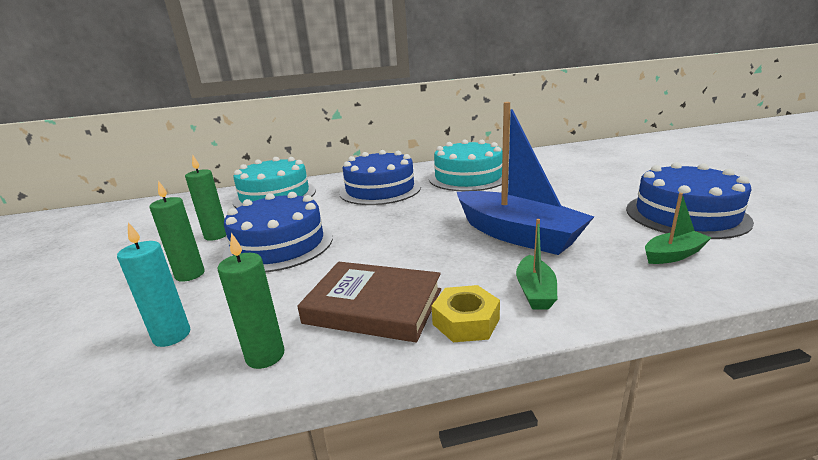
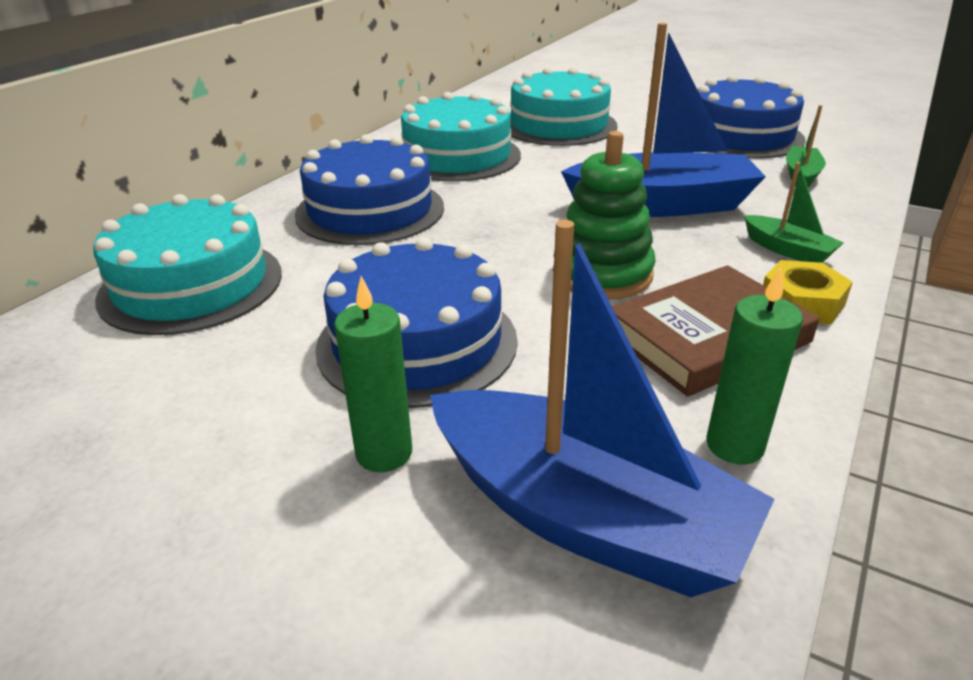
camera: 50 degrees left, 10 degrees up
turquoise candle [117,222,190,347] -> blue boat [430,220,775,597]
green candle [185,155,226,241] -> none
none -> turquoise cake [510,67,618,146]
none -> green stacking toy [553,131,656,299]

